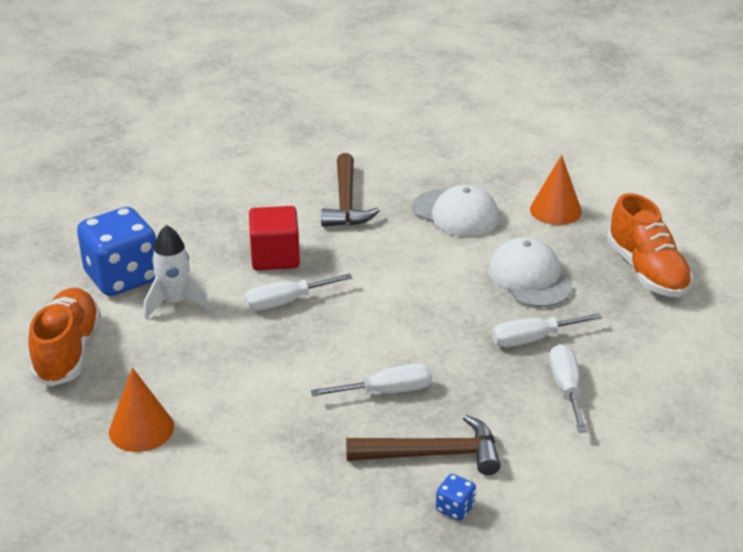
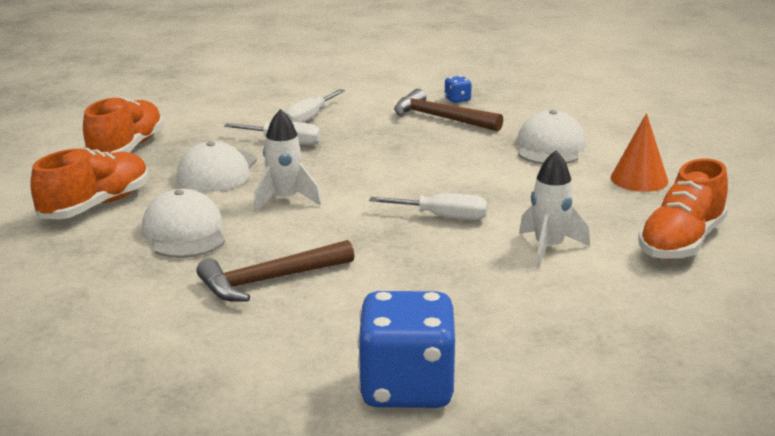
camera: 145 degrees left, 10 degrees down
blue dice [77,207,156,296] -> blue dice moved to [357,291,456,408]
red cube [249,206,300,270] -> none
white screwdriver [311,363,432,396] -> none
brown hammer [321,153,380,227] -> brown hammer turned 150 degrees counterclockwise [196,240,354,302]
orange cone [530,155,582,225] -> orange shoe [31,148,148,219]
none -> white rocket [254,109,322,213]
none -> white cap [517,110,586,164]

